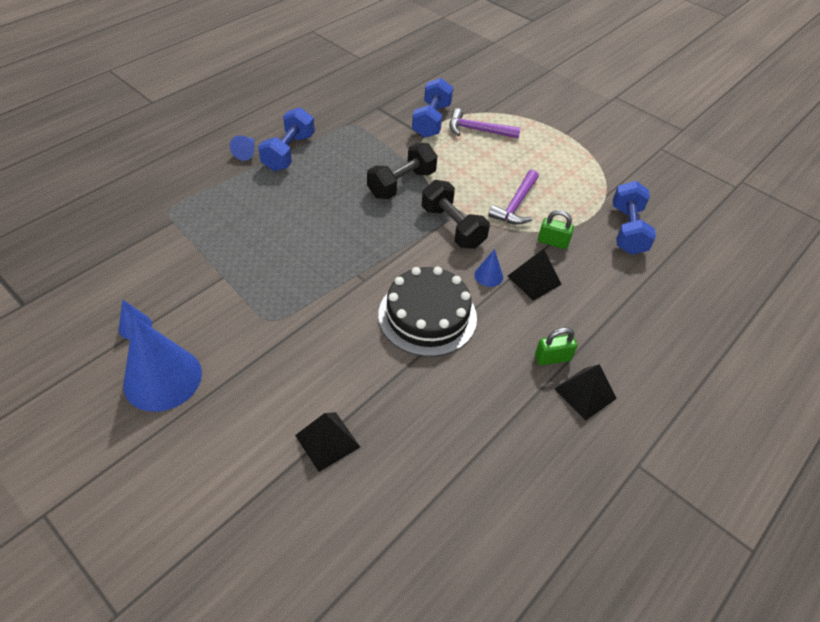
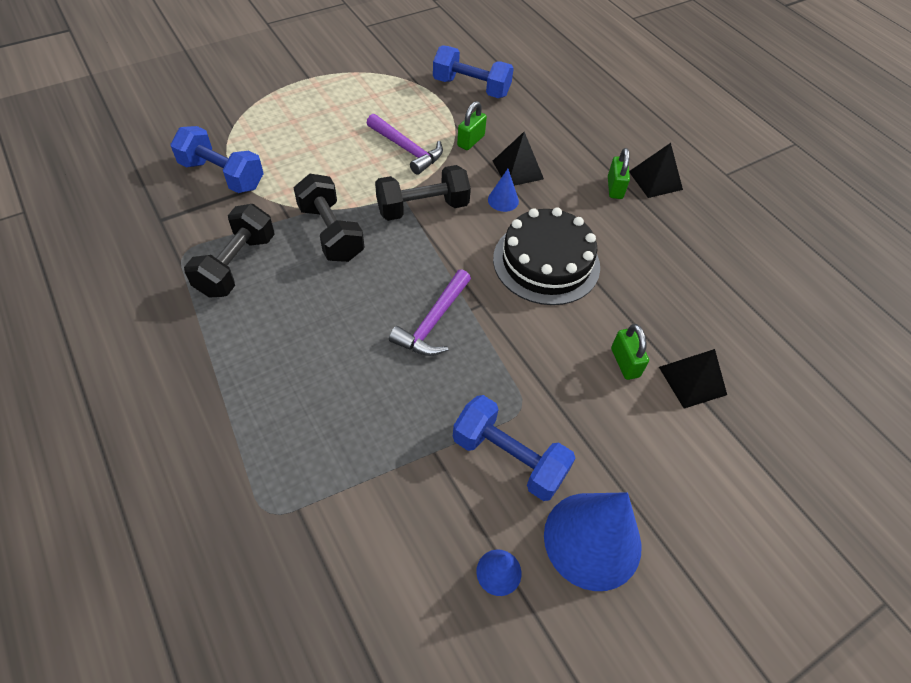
camera: 75 degrees left, 5 degrees up
blue cone [230,135,254,161] -> none
blue dumbbell [258,107,315,171] -> blue dumbbell moved to [453,395,575,501]
purple hammer [450,108,521,138] -> purple hammer moved to [389,269,471,356]
none -> black dumbbell [184,204,275,298]
none -> green padlock [611,324,649,380]

